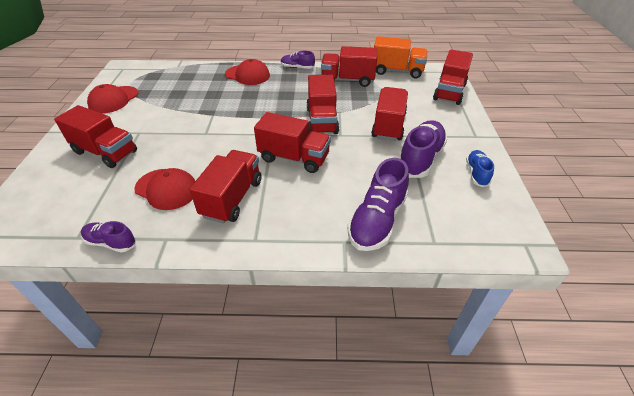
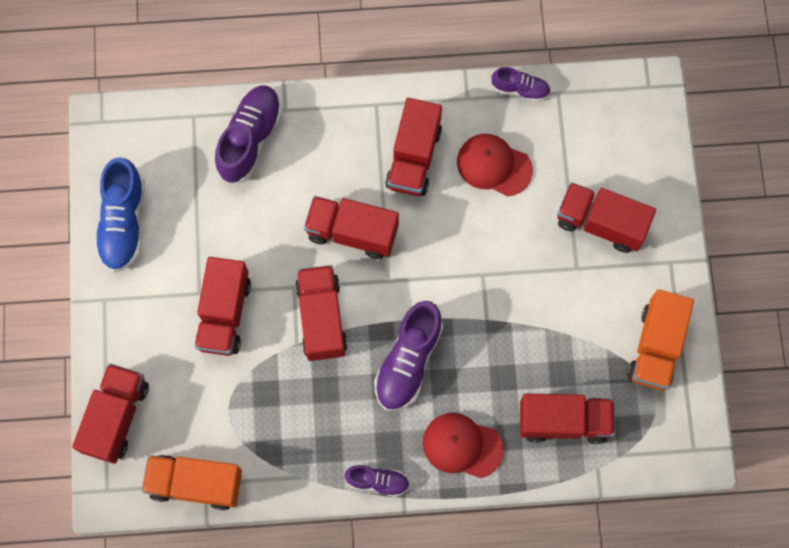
camera: 175 degrees right, 30 degrees up
red cap [87,84,138,113] -> orange truck [627,289,694,390]
red truck [321,46,377,87] -> red truck moved to [520,394,615,444]
purple shoe [400,120,447,178] -> purple shoe moved to [374,301,443,411]
blue shoe [466,150,494,187] -> blue shoe [95,157,145,272], size x1.78

